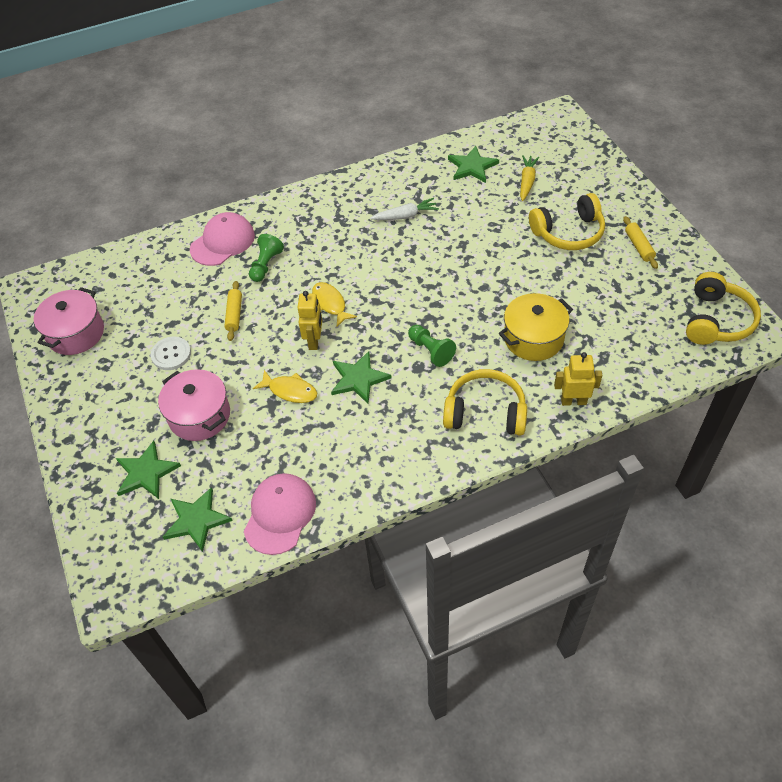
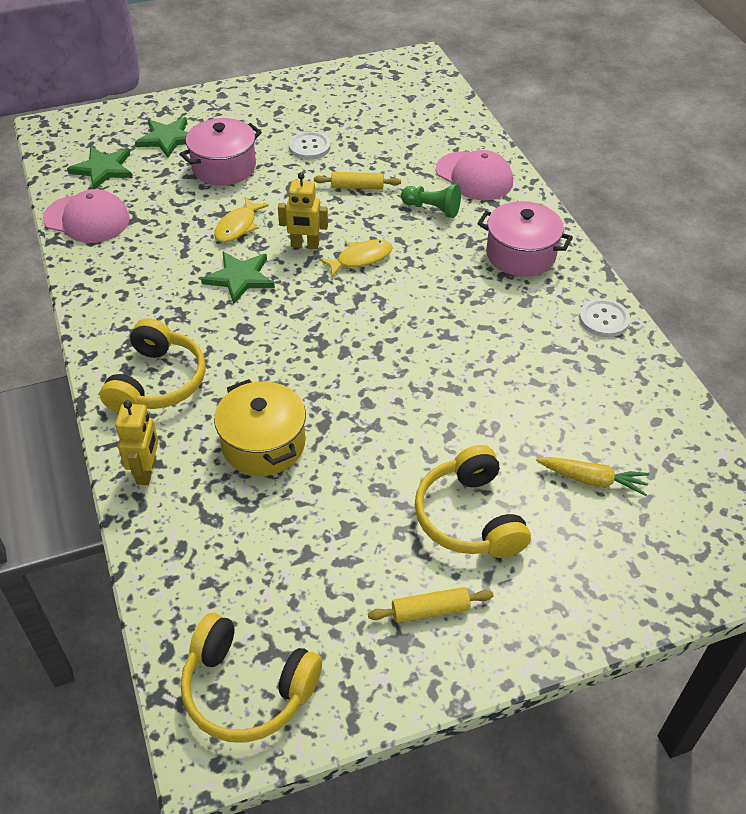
camera: 90 degrees right, 5 degrees down
pink pot [34,287,104,355] -> pink pot moved to [477,201,573,277]
white carrot [370,198,439,220] -> none
green pawn [408,325,456,367] -> none
green star [448,146,499,183] -> none
none -> white button [579,299,630,337]

